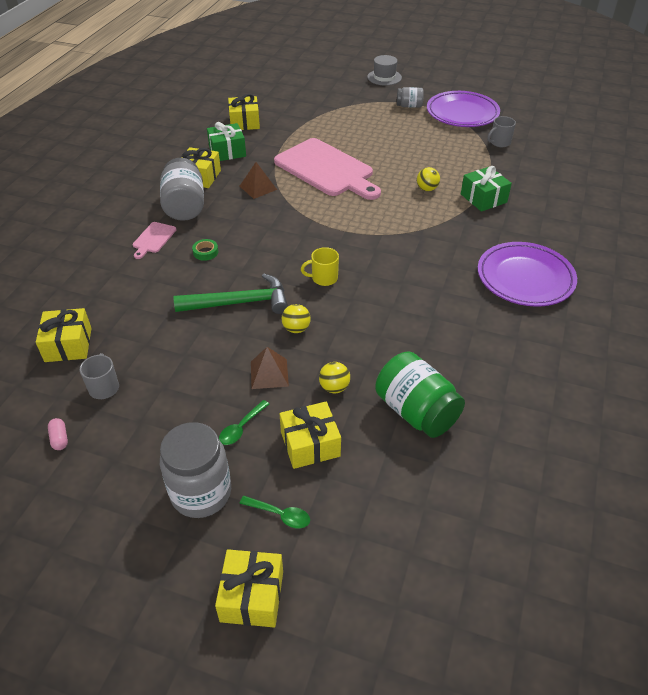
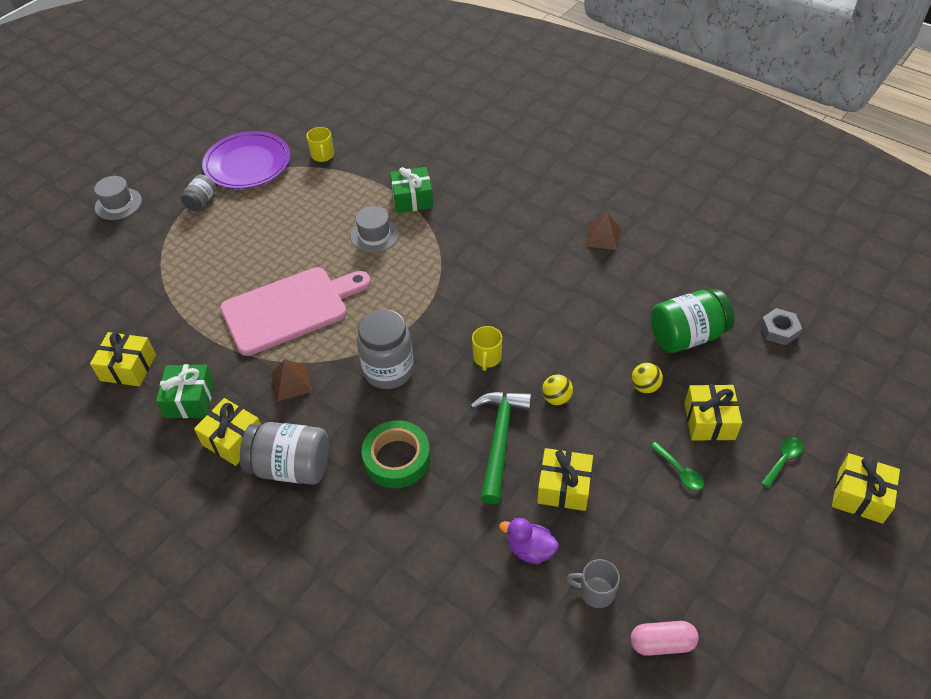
camera: 70 degrees left, 5 degrees up
yellow gift [36,308,92,362] -> yellow gift moved to [537,448,593,511]
pink capsule [48,418,68,450] -> pink capsule [630,621,699,656], size x1.63
pink cutting board [133,222,176,259] -> none
grey jar [160,422,231,518] -> grey jar moved to [357,309,414,389]
green tape [192,239,218,261] -> green tape [362,420,431,488], size x2.14
brown pyramid [251,347,289,389] -> brown pyramid moved to [586,212,621,251]
yellow ball [417,167,440,191] -> grey hat [350,206,399,253]
purple plate [478,242,577,307] -> none
grey mug [487,116,516,147] -> yellow mug [306,127,334,162]
none -> purple duck [499,518,559,564]
none -> grey nut [760,308,802,345]

